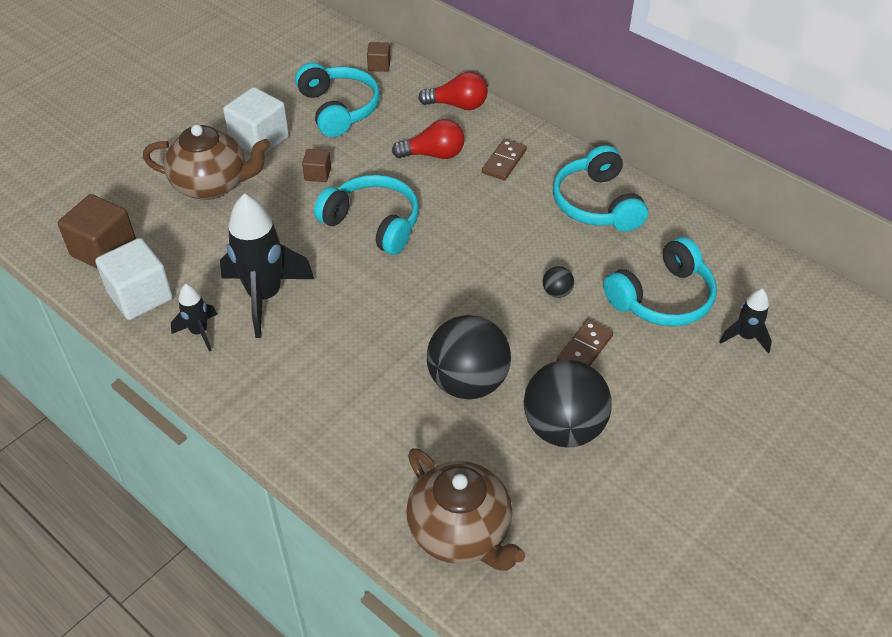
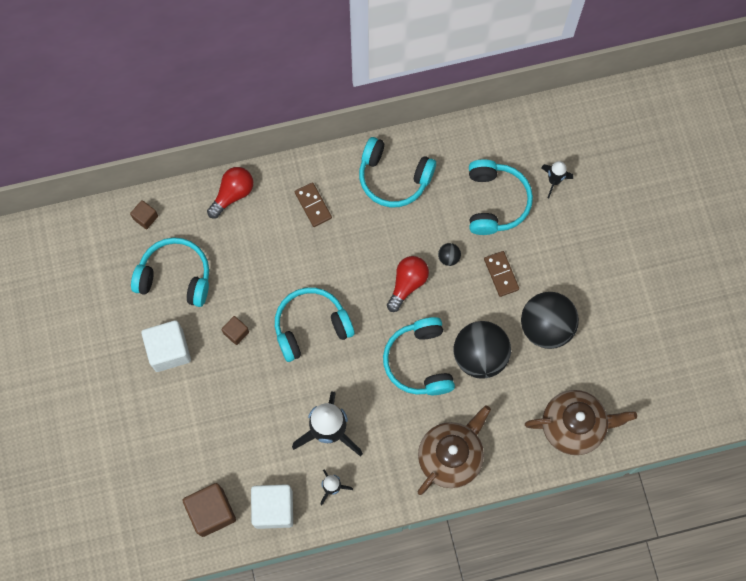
camera: 55 degrees left, 25 degrees up
brown teapot [143,124,270,200] -> brown teapot moved to [418,405,491,495]
red light bulb [392,119,465,159] -> red light bulb moved to [387,256,429,312]
none -> turquoise headphones [383,317,455,395]

